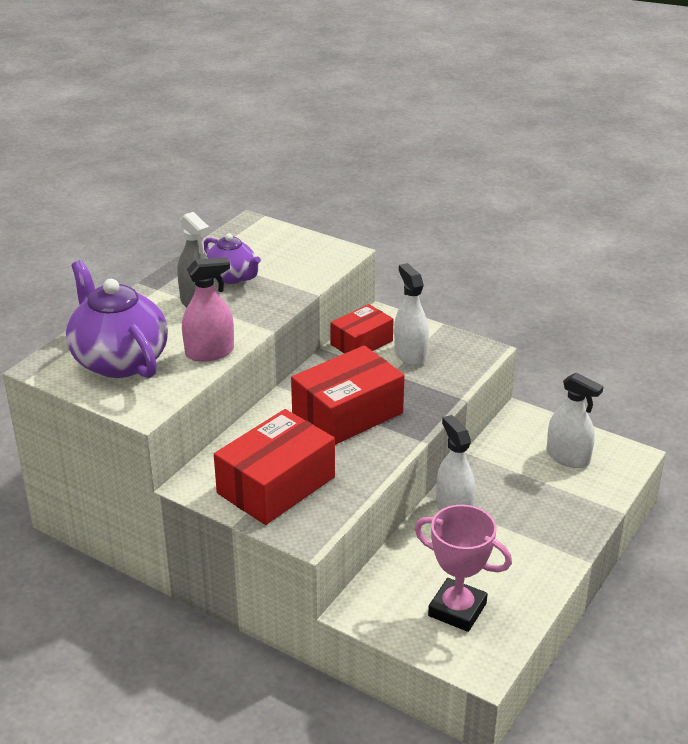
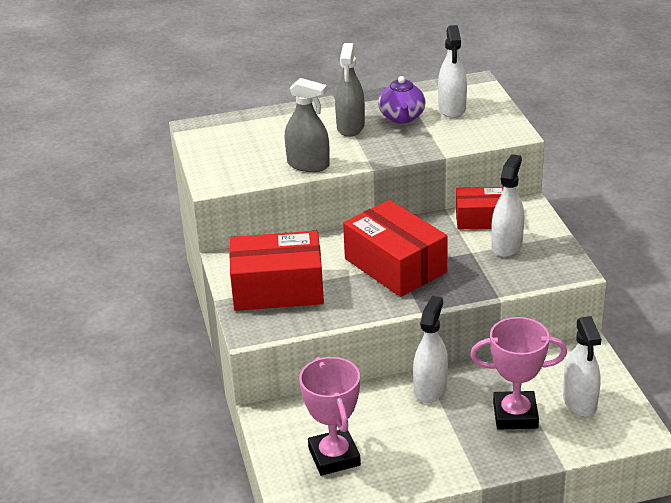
camera: 45 degrees right, 0 degrees up
purple teapot [66,260,168,378] -> none
pink spray bottle [182,257,234,362] -> grey spray bottle [285,78,330,172]
red box [291,345,405,445] -> red box turned 45 degrees clockwise [343,200,448,297]
none -> white spray bottle [438,25,467,118]
none -> pink trophy [470,317,567,430]

